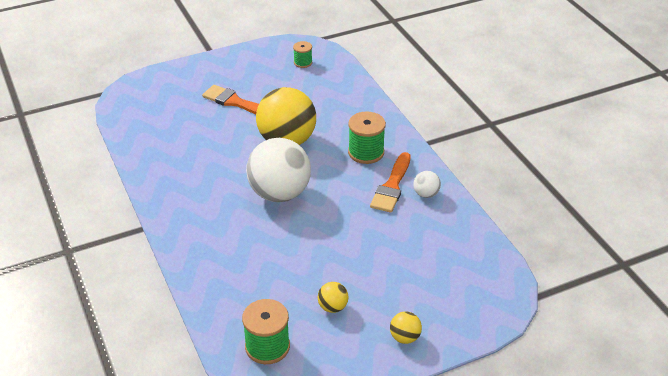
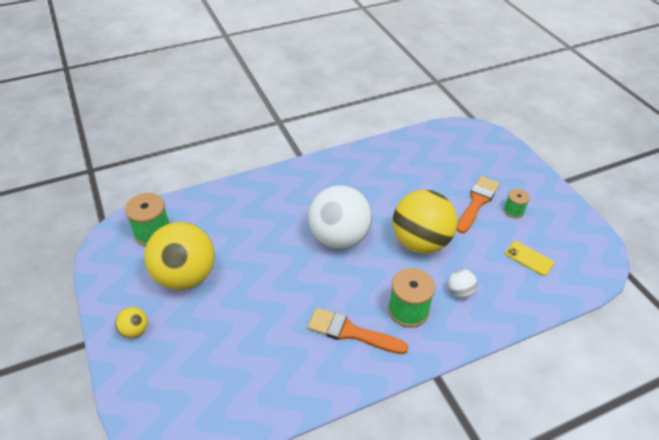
camera: 90 degrees right, 5 degrees up
green spool [293,41,312,68] -> green spool moved to [504,189,530,218]
yellow ball [318,282,349,313] -> yellow ball [144,222,214,290], size x2.34
white ball [413,171,441,198] -> white ball moved to [448,269,478,298]
none -> yellow phone [505,241,554,276]

